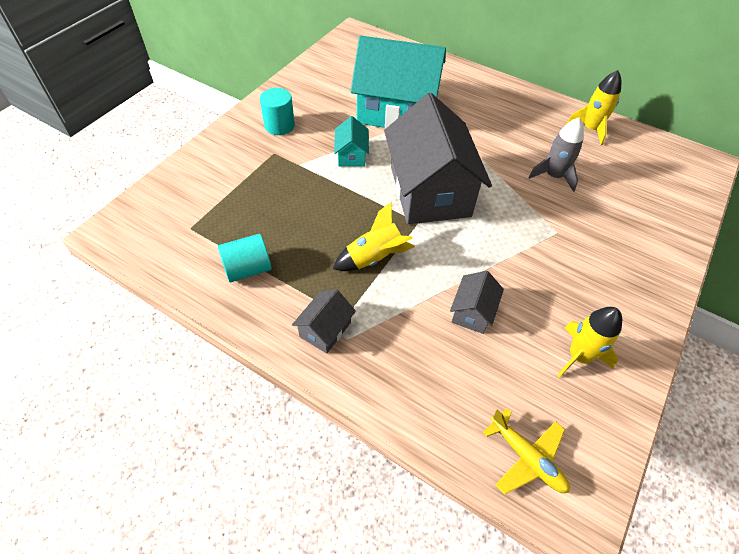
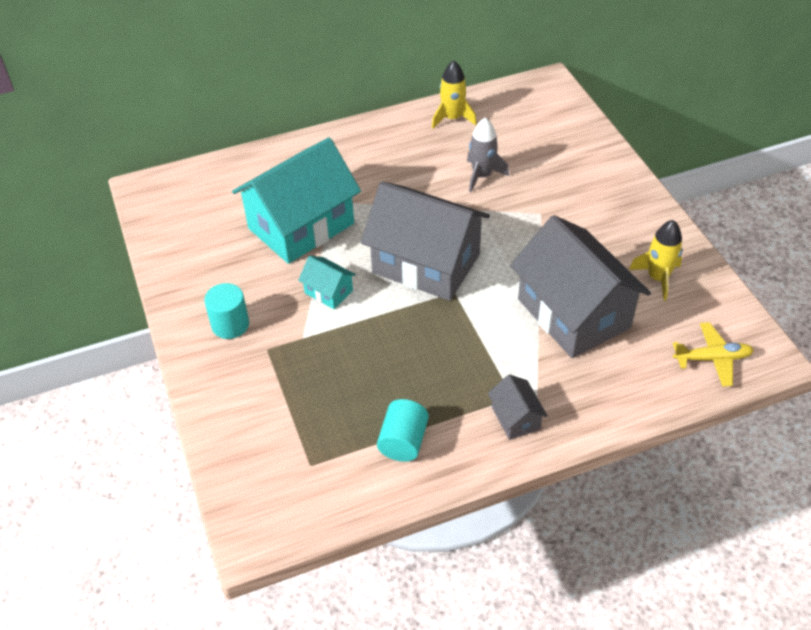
camera: 50 degrees left, 5 degrees down
yellow rocket [333,202,415,271] -> none
grey house [450,271,504,334] -> grey house [510,215,651,358], size x2.33

